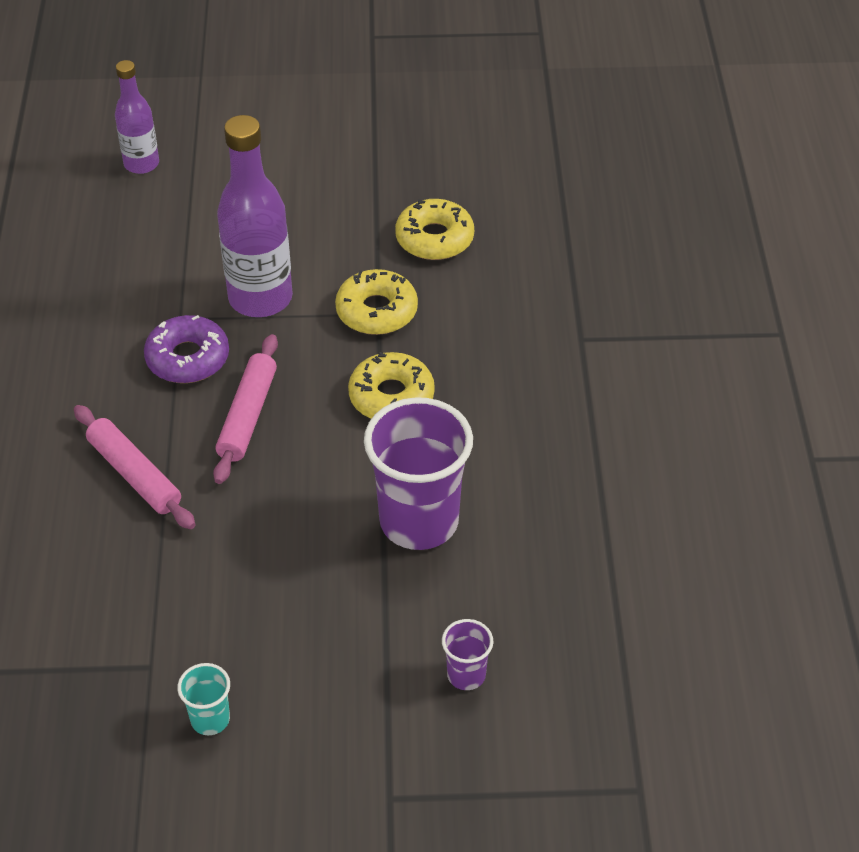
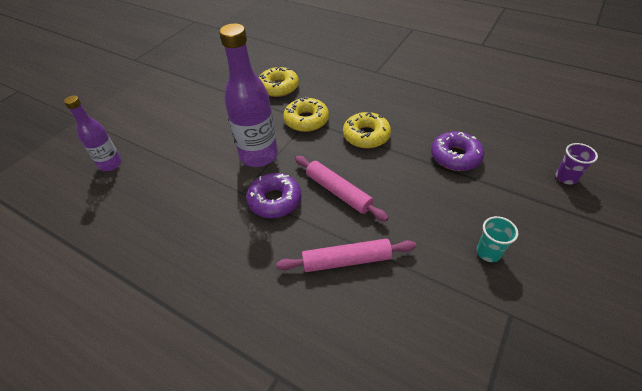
camera: 55 degrees left, 0 degrees up
turquoise cup [177,663,230,735] -> turquoise cup moved to [477,216,518,262]
purple cup [364,397,473,550] -> purple donut [431,131,484,171]

